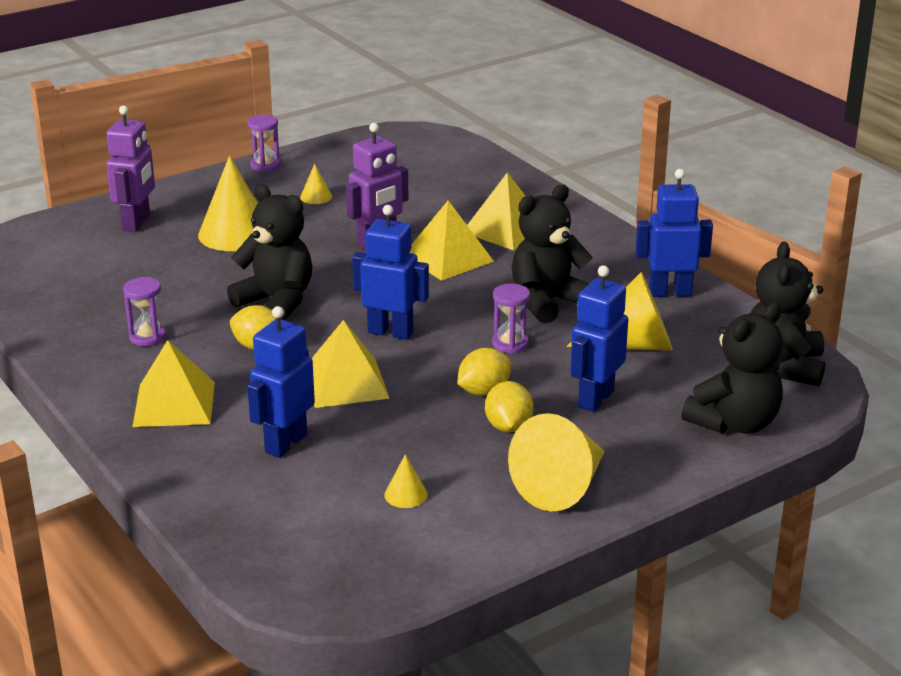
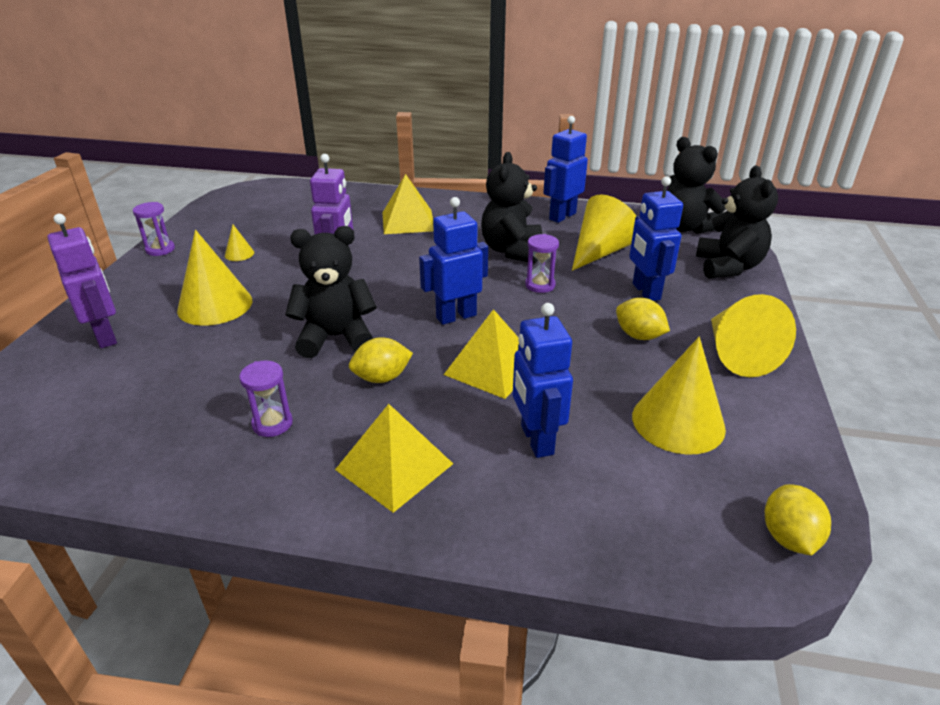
camera: 45 degrees left, 5 degrees up
yellow cone [384,454,428,508] -> yellow cone [632,337,726,455], size x2.23
yellow pyramid [409,201,494,281] -> none
yellow lemon [457,348,511,396] -> yellow lemon moved to [765,484,831,556]

